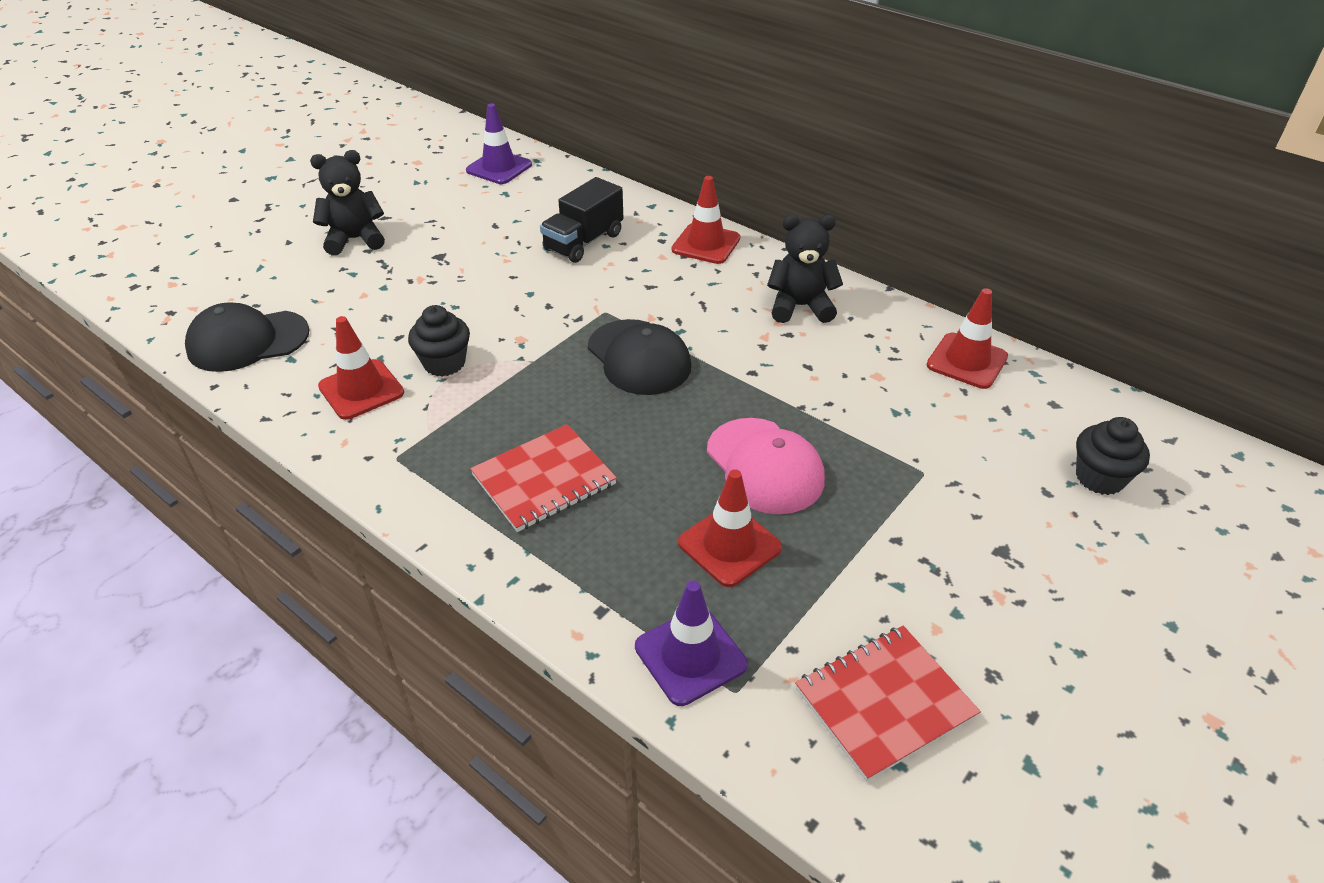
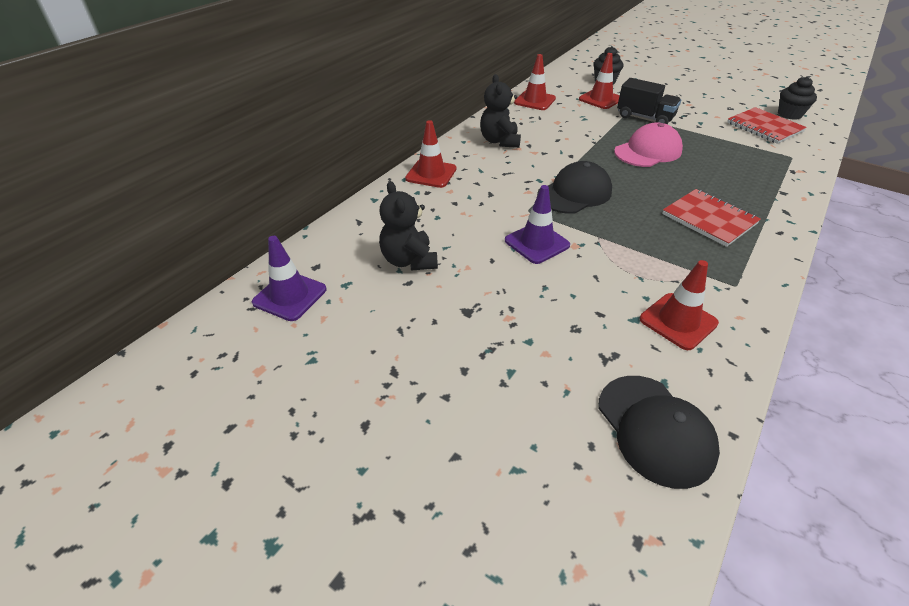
camera: 95 degrees left, 0 degrees up
black teddy bear [310,150,385,255] -> black teddy bear moved to [379,181,438,271]
black cupcake [408,305,470,376] -> black cupcake moved to [778,76,817,120]
black truck [540,177,623,263] -> black truck moved to [617,78,681,124]
purple traffic cone [635,580,748,706] -> purple traffic cone moved to [505,185,570,264]
red traffic cone [678,469,782,587] -> red traffic cone moved to [579,53,620,109]

